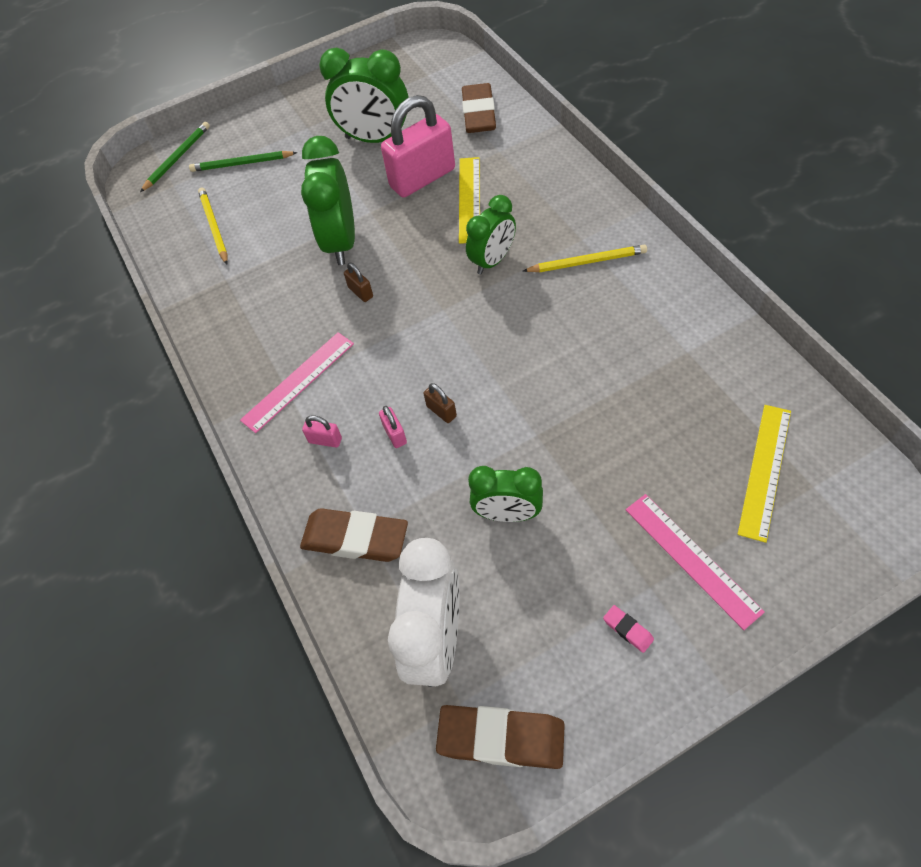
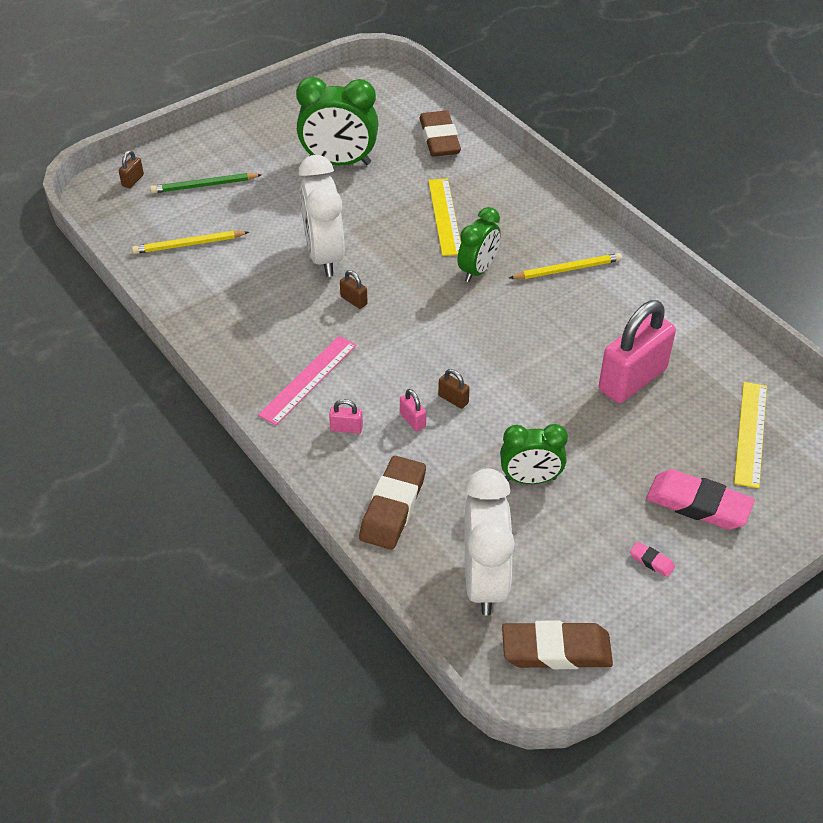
camera: 15 degrees left, 10 degrees down
green pencil [140,122,210,192] -> brown padlock [119,150,144,188]
yellow pencil [198,188,228,265] -> yellow pencil turned 75 degrees counterclockwise [132,231,249,254]
brown eraser [300,508,408,562] -> brown eraser turned 75 degrees counterclockwise [359,456,426,550]
green clock [301,136,355,265] -> white clock [298,155,345,277]
pink padlock [381,95,455,198] -> pink padlock moved to [599,300,676,403]
pink ruler [626,494,765,630] -> pink eraser [646,469,755,530]

